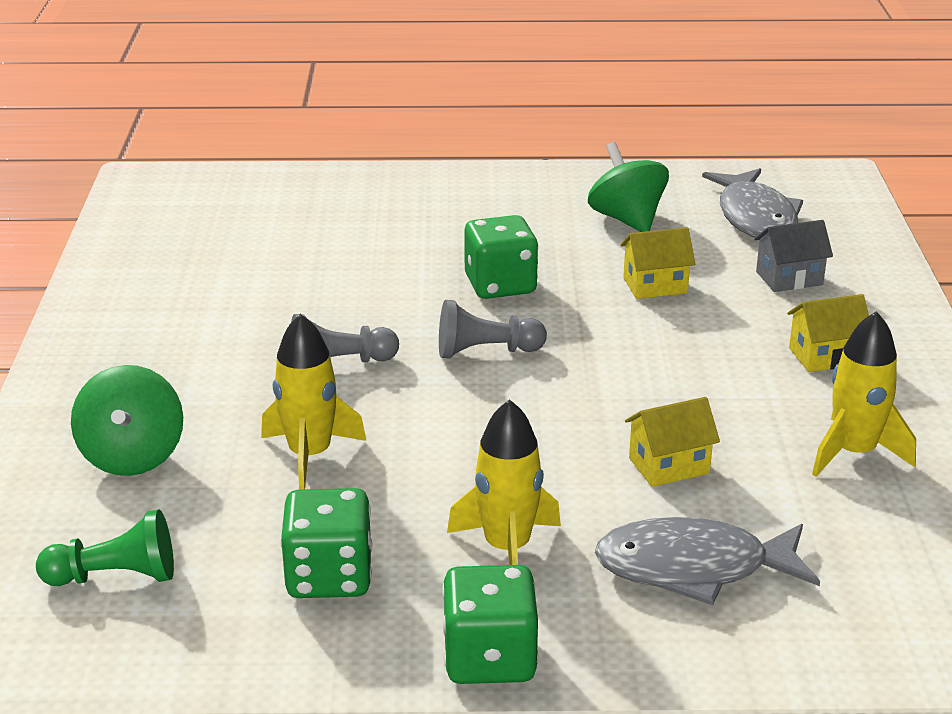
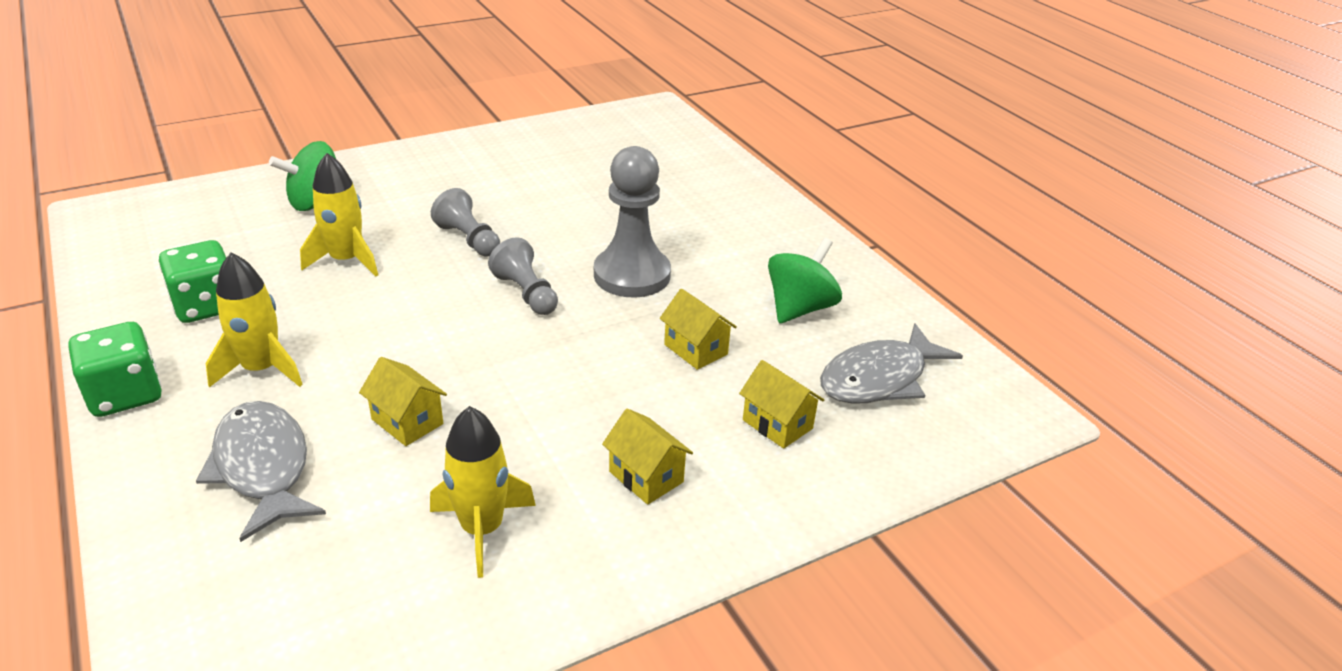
camera: 60 degrees right, 5 degrees up
green pawn [36,509,174,586] -> none
green dice [464,215,538,299] -> grey pawn [594,146,671,298]
grey house [754,220,833,292] -> yellow house [739,360,824,449]

